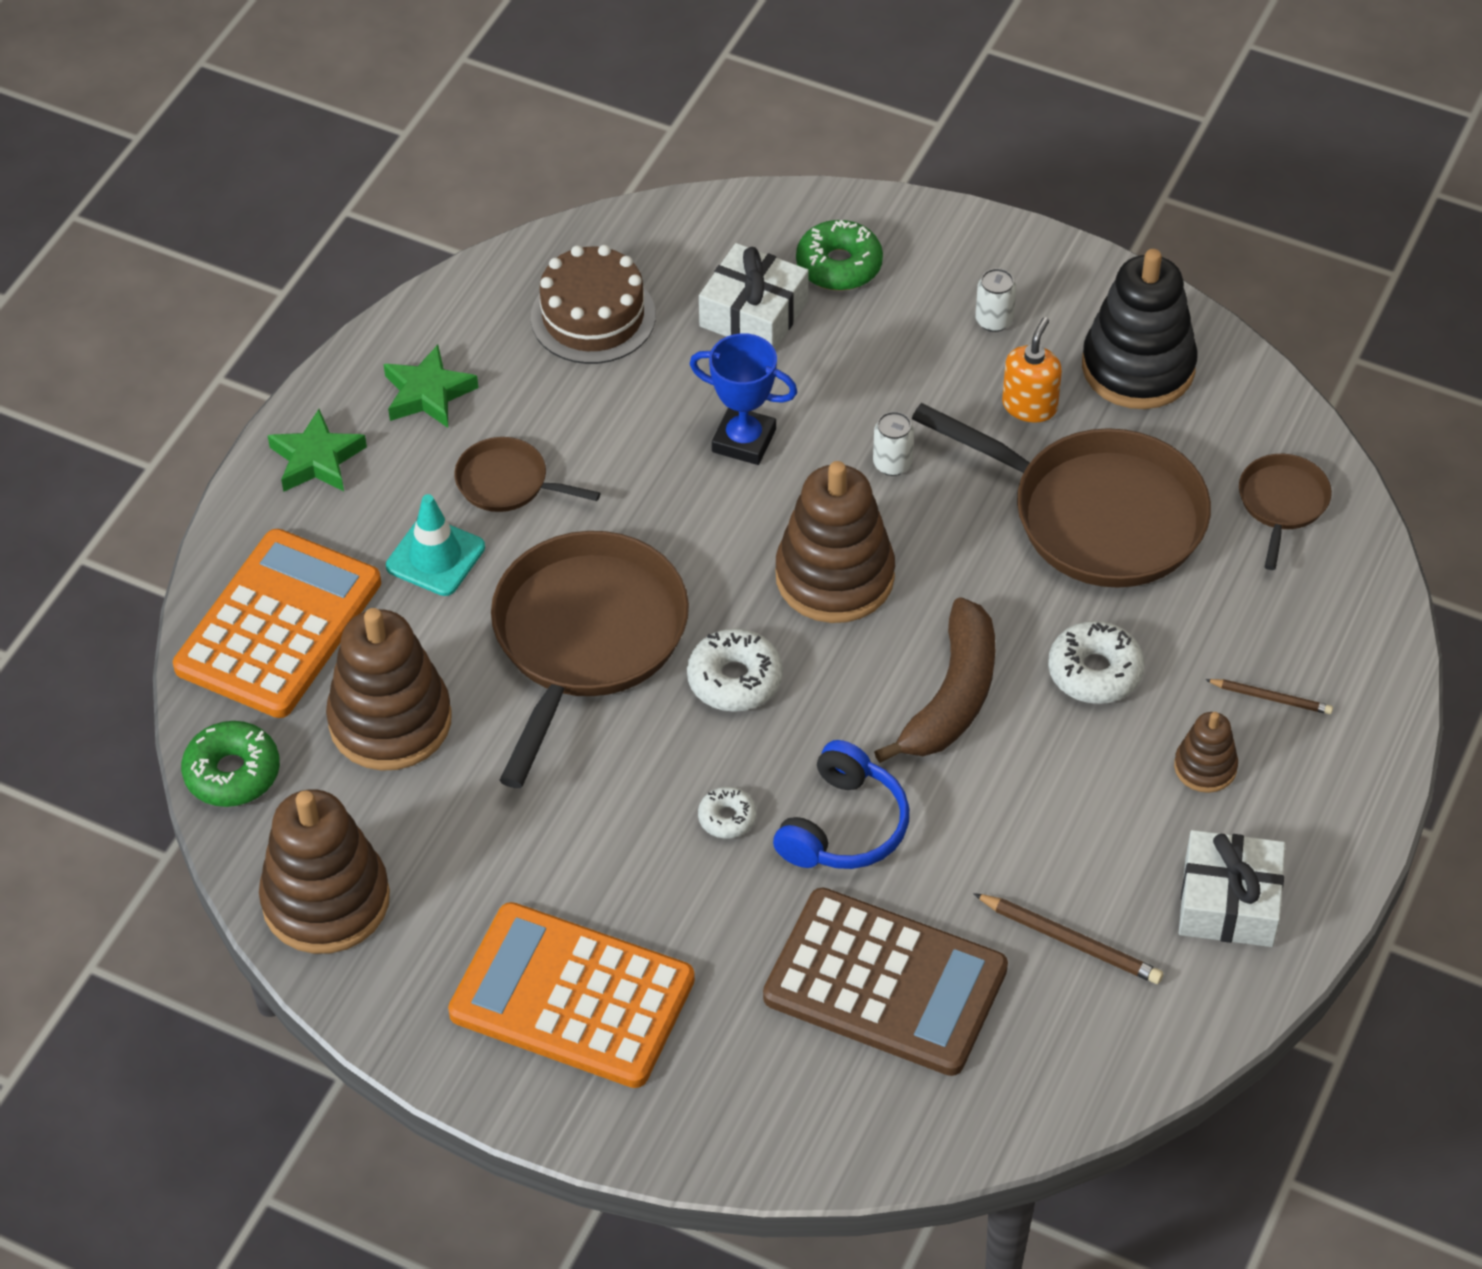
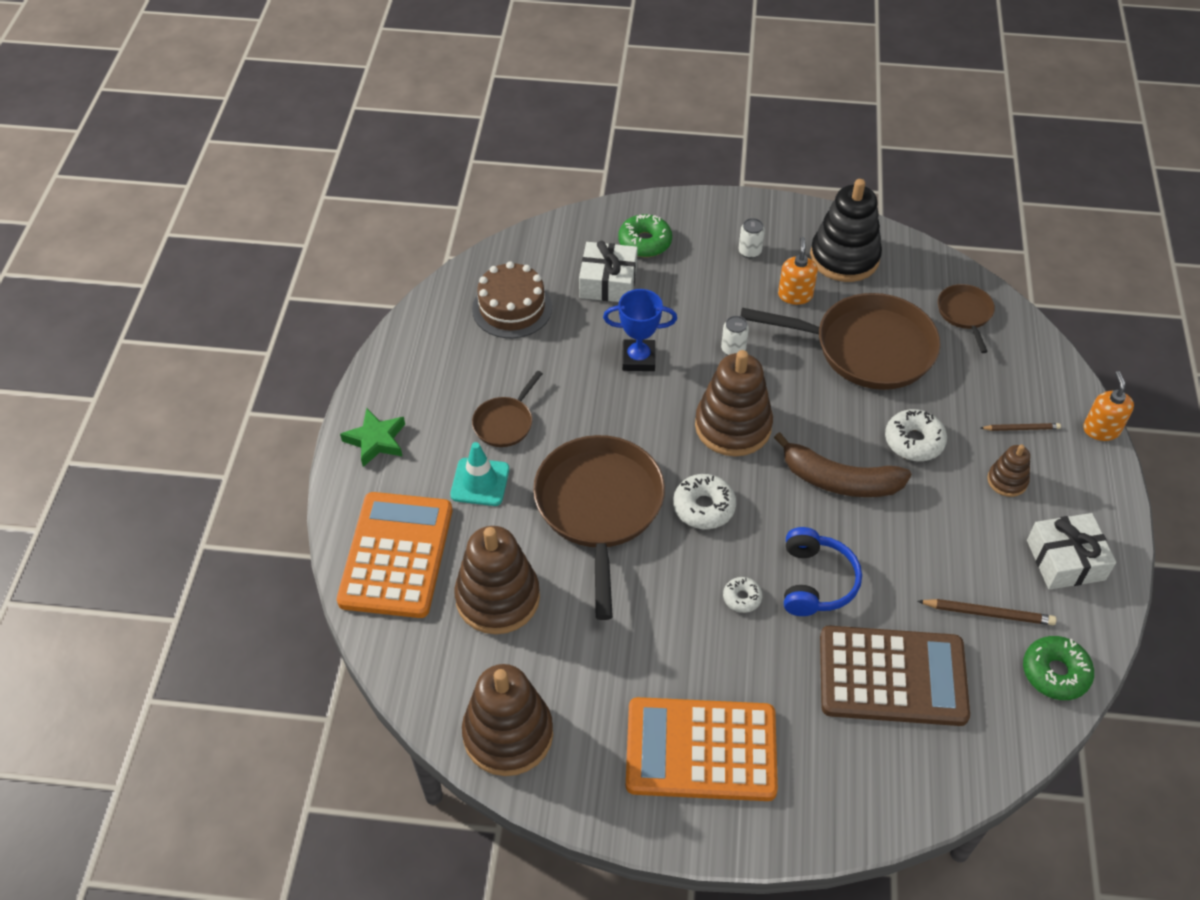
camera: 20 degrees left, 0 degrees up
green donut [181,721,280,807] -> green donut moved to [1023,636,1094,700]
green star [383,345,479,428] -> none
brown pan [454,437,600,512] -> brown pan turned 60 degrees counterclockwise [472,371,543,447]
brown banana [874,597,995,763] -> brown banana turned 105 degrees clockwise [774,432,912,497]
none -> orange soap dispenser [1083,371,1134,441]

